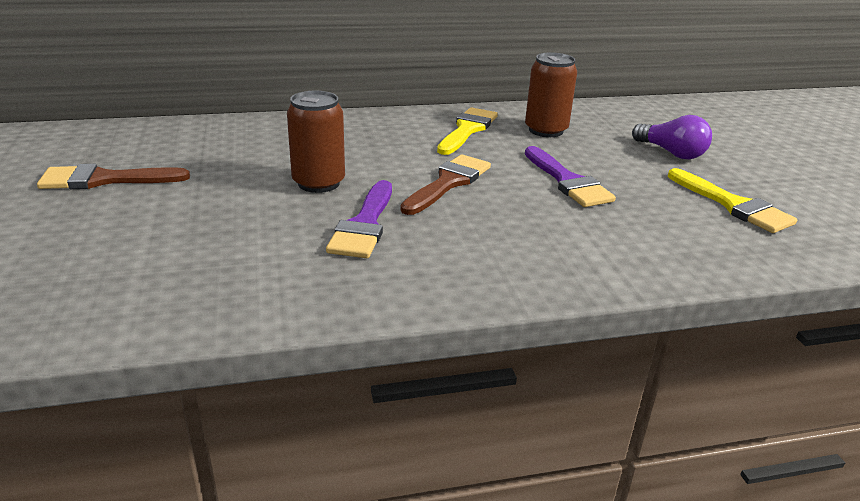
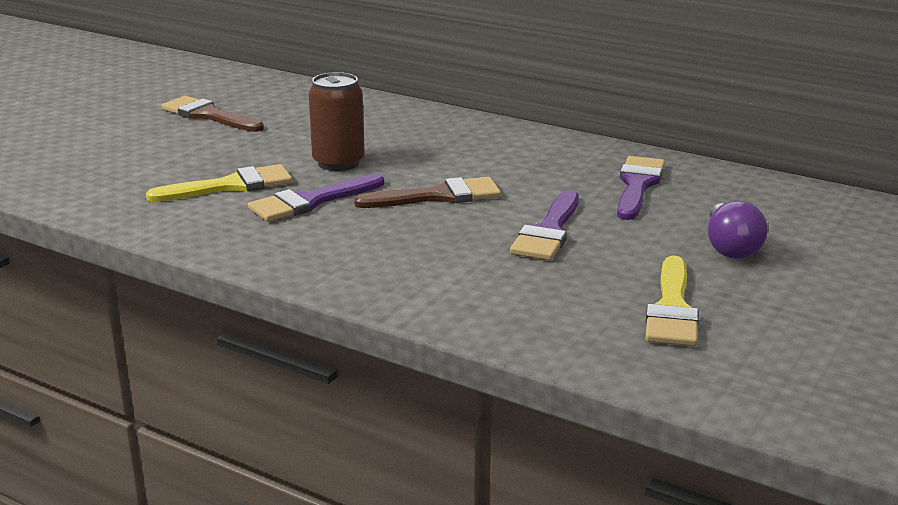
camera: 45 degrees right, 5 degrees down
yellow brush [437,107,498,155] -> yellow brush moved to [146,164,292,202]
brown can [525,52,577,137] -> purple brush [617,156,665,220]

